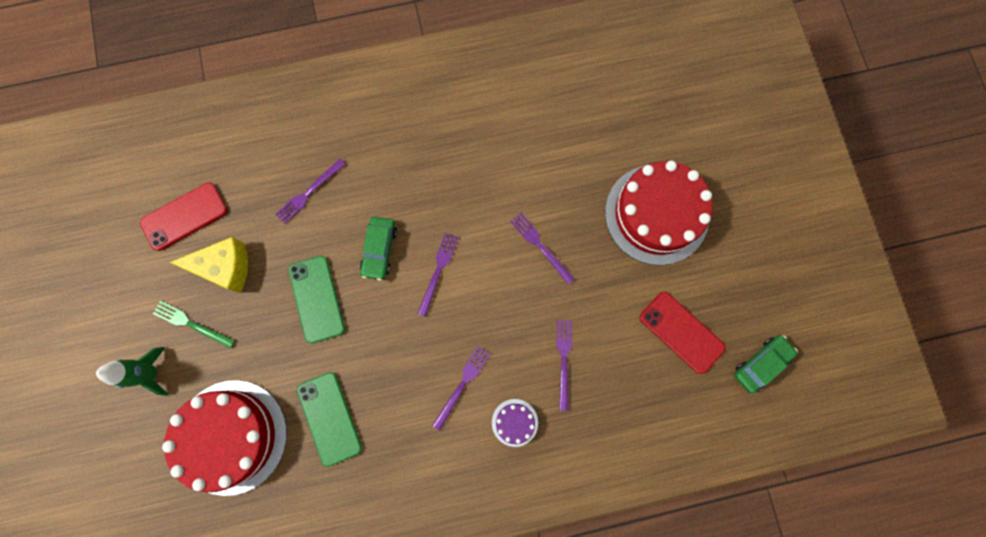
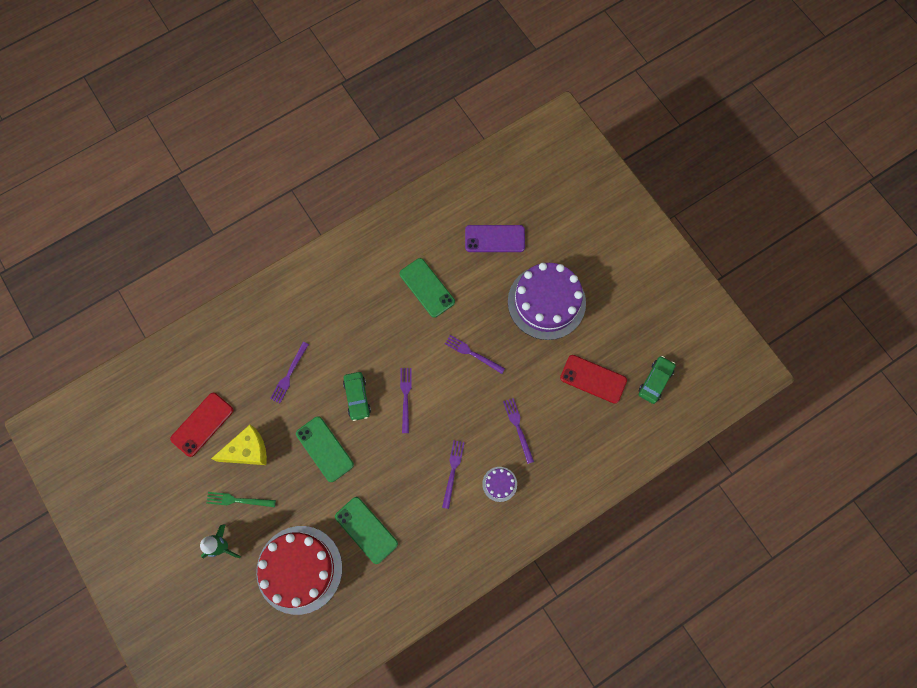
camera: 20 degrees left, 5 degrees down
red cake [605,161,712,265] -> purple cake [508,263,586,340]
none -> green phone [400,258,455,318]
none -> purple phone [465,225,525,252]

